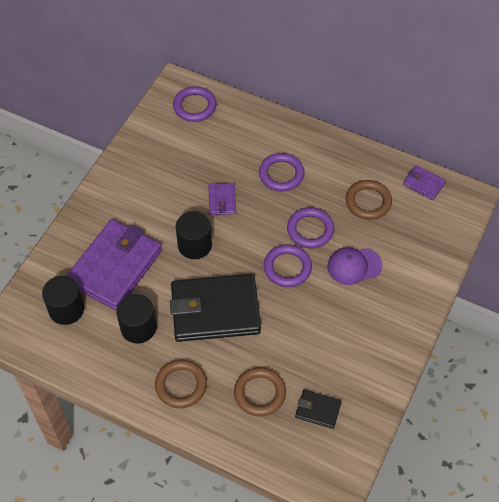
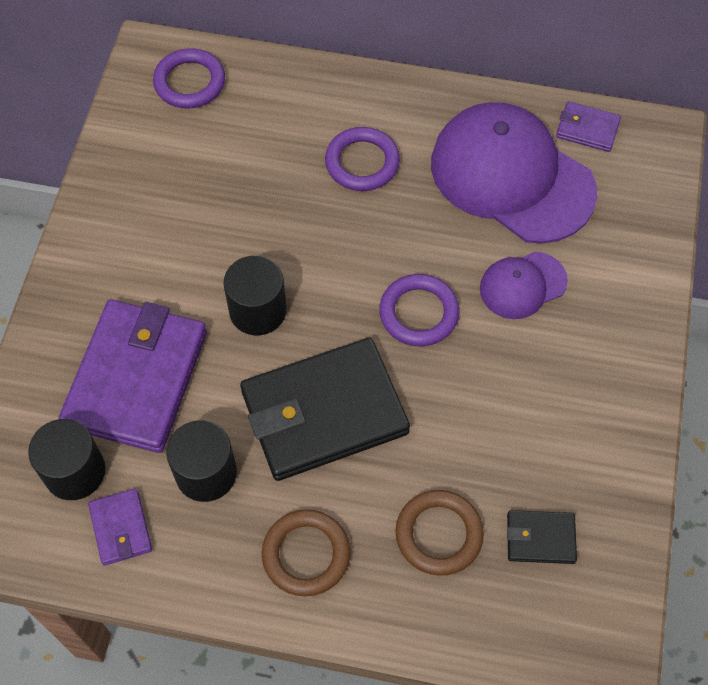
camera: 15 degrees left, 5 degrees up
purple wallet [209,183,236,215] -> purple wallet moved to [88,488,152,566]
purple ring [287,207,334,248] -> none
brown ring [346,180,392,220] -> purple cap [431,102,597,244]

